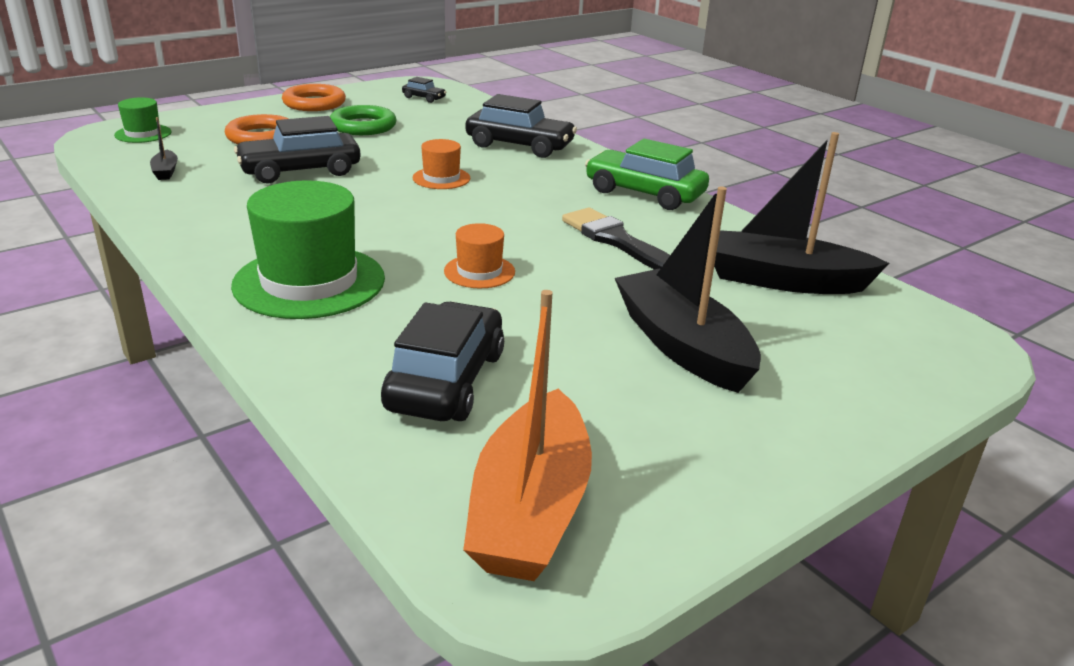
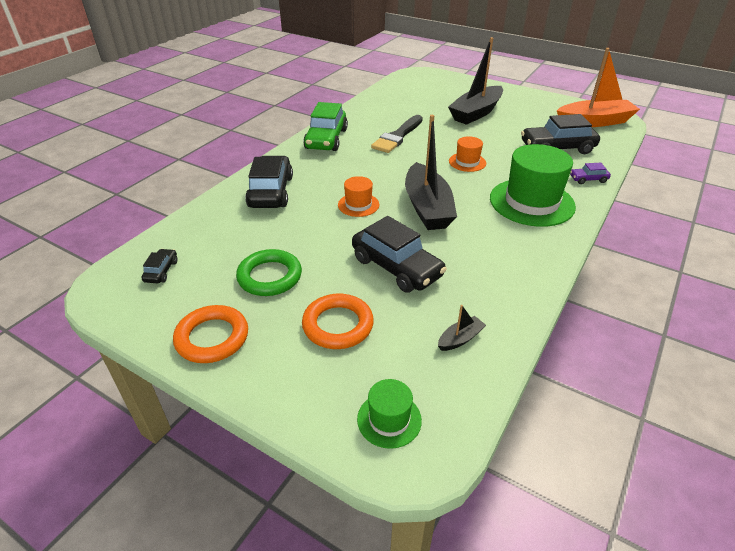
camera: 110 degrees left, 10 degrees up
black boat [714,132,889,294] -> black boat moved to [405,115,457,230]
none -> purple car [570,163,611,184]

